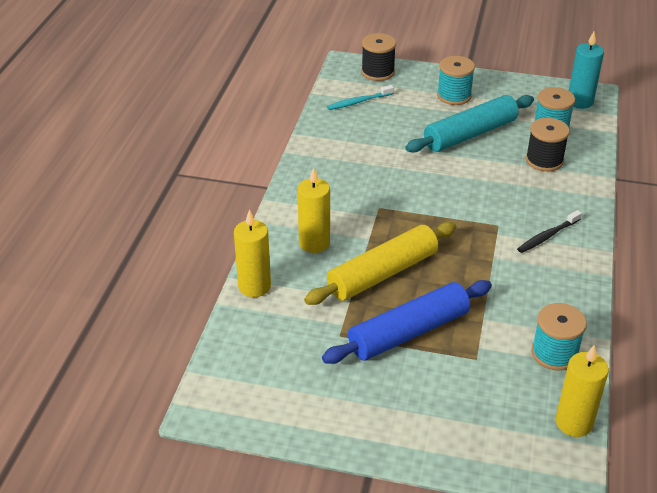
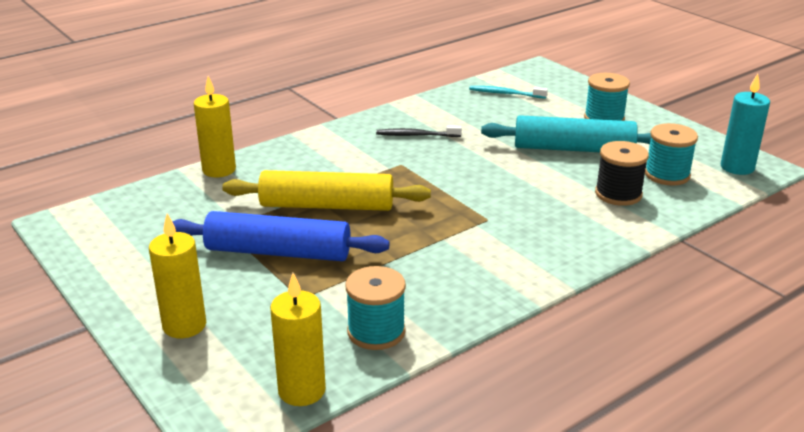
camera: 40 degrees right, 10 degrees down
yellow candle [297,167,330,253] -> yellow candle moved to [149,214,206,338]
black spool [361,33,396,81] -> none
black toothbrush [517,210,582,253] -> black toothbrush moved to [376,125,462,137]

